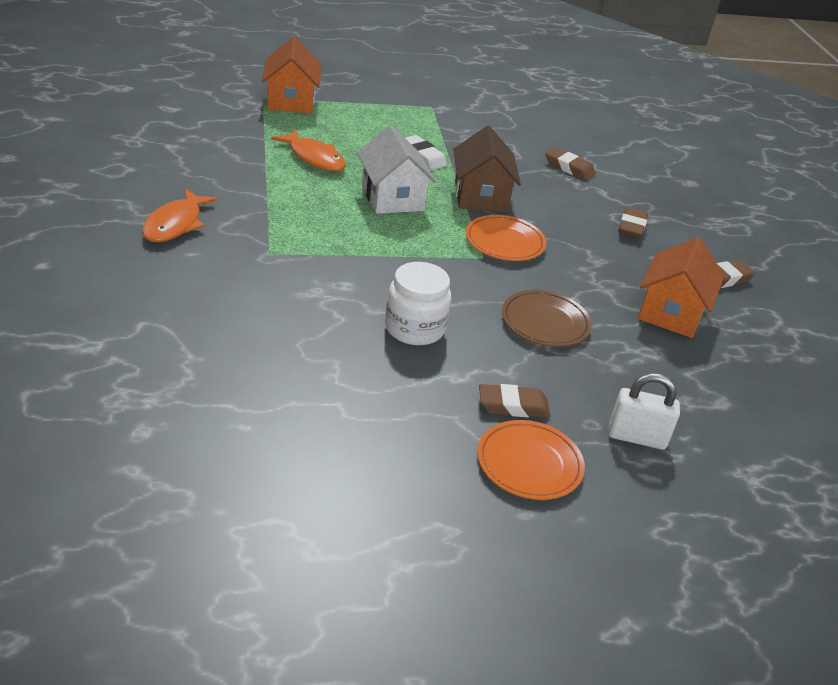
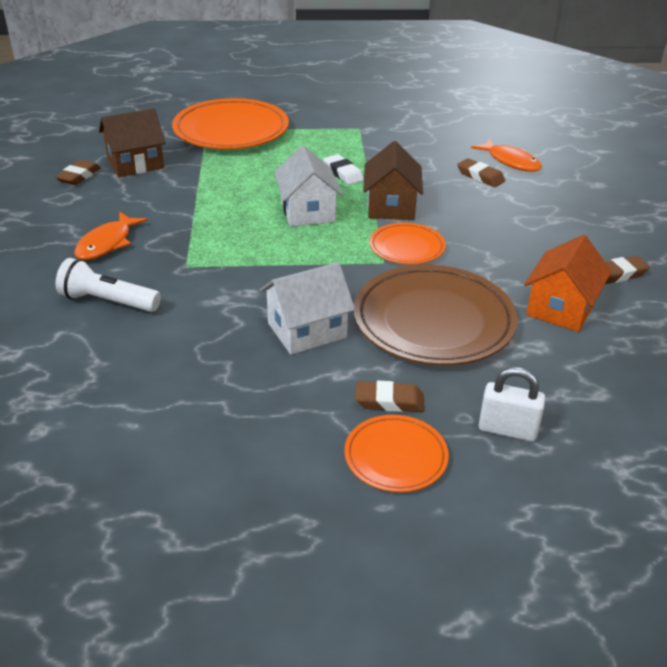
camera: 10 degrees right, 0 degrees up
orange house [262,37,321,114] -> orange plate [172,98,289,149]
orange fish [271,129,346,171] -> orange fish moved to [471,139,542,172]
white jar [385,262,451,345] -> white house [260,262,355,355]
brown plate [502,290,592,347] -> brown plate [354,265,518,366], size x1.89
brown eraser [618,207,648,239] -> brown eraser moved to [55,160,101,185]
none -> white flashlight [55,258,161,312]
none -> brown house [99,108,166,177]

